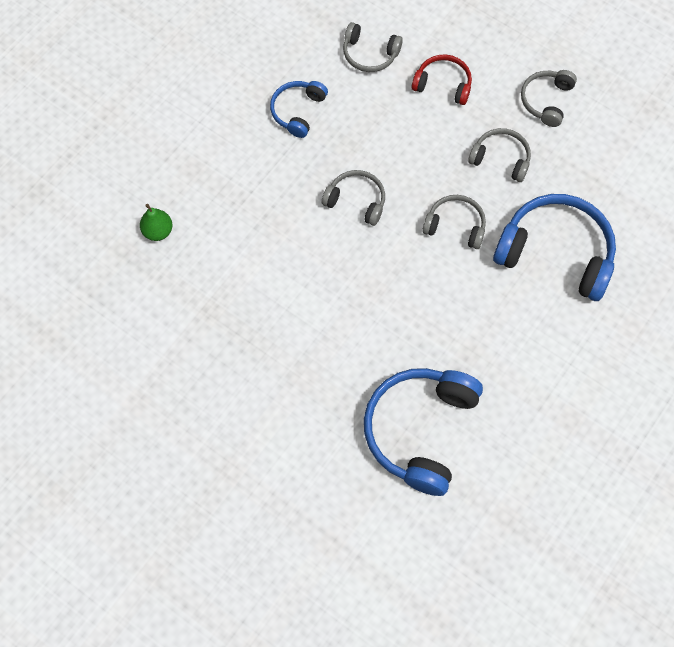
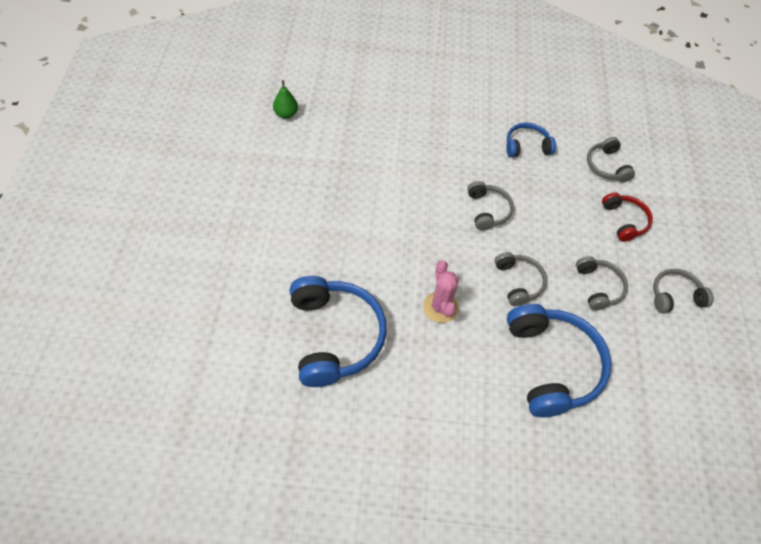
camera: 55 degrees right, 10 degrees down
green pear [140,204,172,241] -> green pear moved to [273,80,298,119]
blue headphones [364,368,483,496] -> blue headphones turned 90 degrees clockwise [290,276,387,387]
none -> pink cactus [423,260,458,323]

